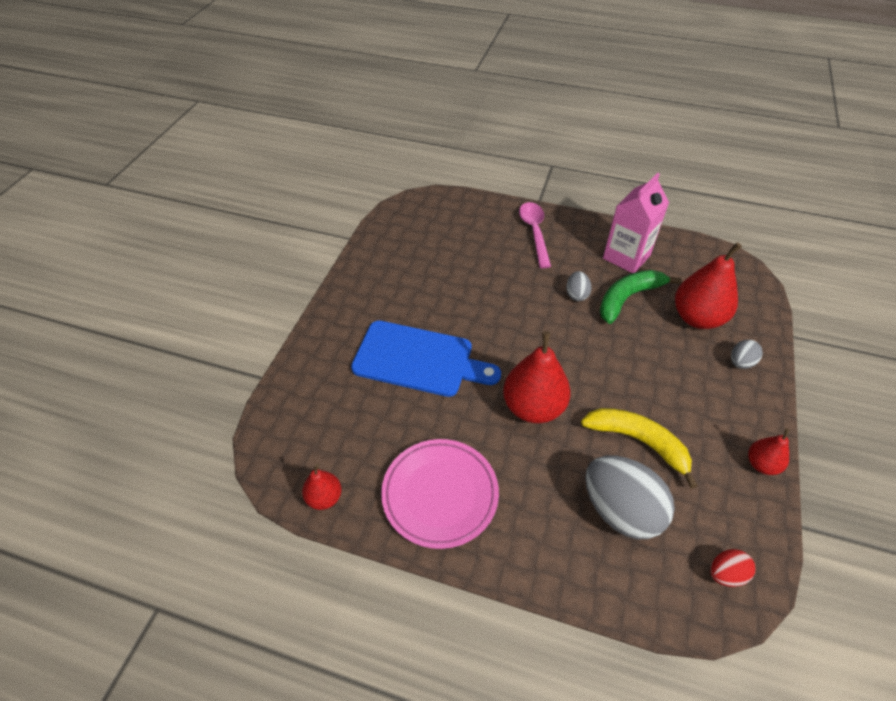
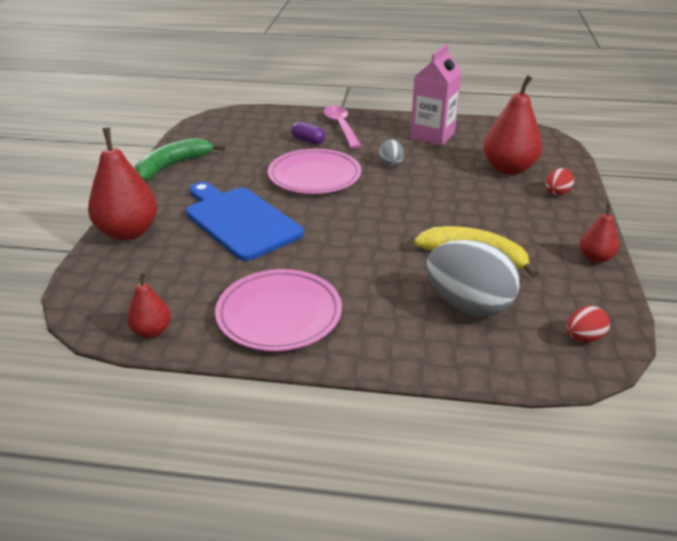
camera: 10 degrees left, 15 degrees down
blue cutting board [351,321,501,397] -> blue cutting board turned 135 degrees counterclockwise [186,182,304,261]
red pear [503,331,571,423] -> red pear moved to [88,128,158,240]
green banana [600,270,682,324] -> green banana moved to [135,138,225,181]
grey egg [731,340,763,369] -> red egg [546,168,574,195]
none -> pink plate [268,149,361,194]
none -> purple capsule [291,122,325,145]

